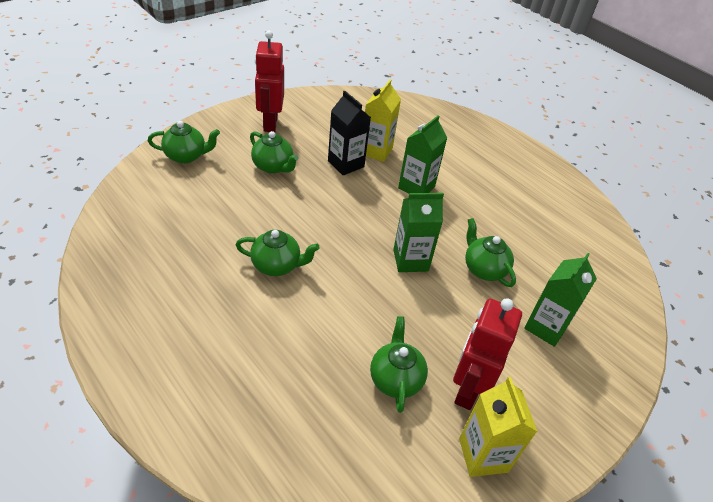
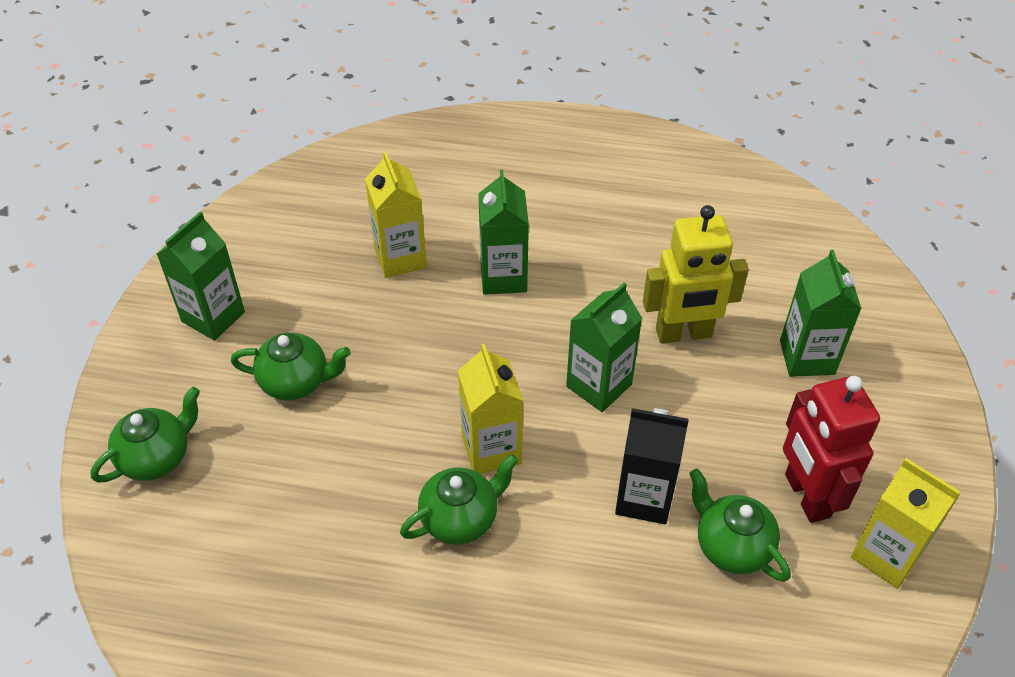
camera: 35 degrees left, 5 degrees up
red robot [255,31,284,132] -> green carton [157,212,245,341]
black carton [328,91,371,175] -> black carton moved to [615,408,689,524]
green teapot [465,218,516,287] -> yellow robot [643,205,749,343]
none -> yellow carton [458,344,523,474]

